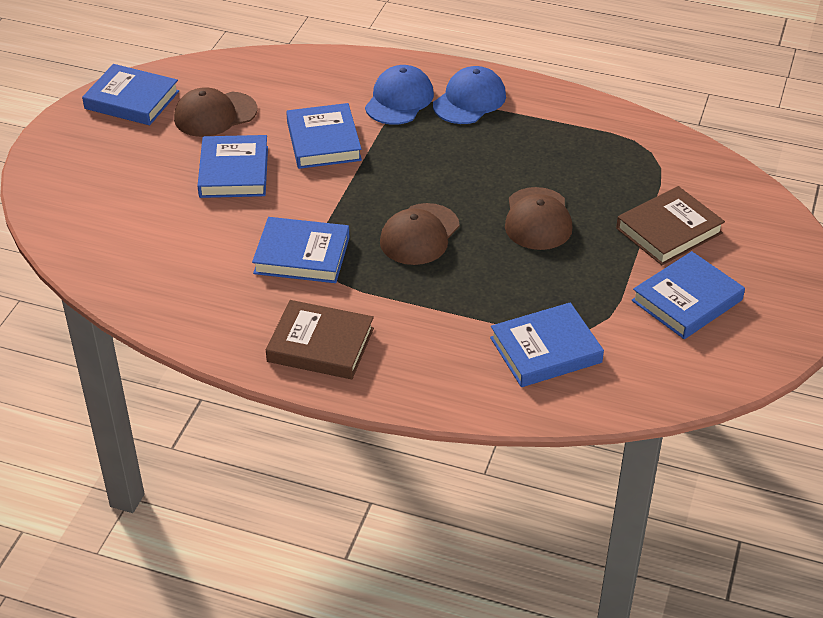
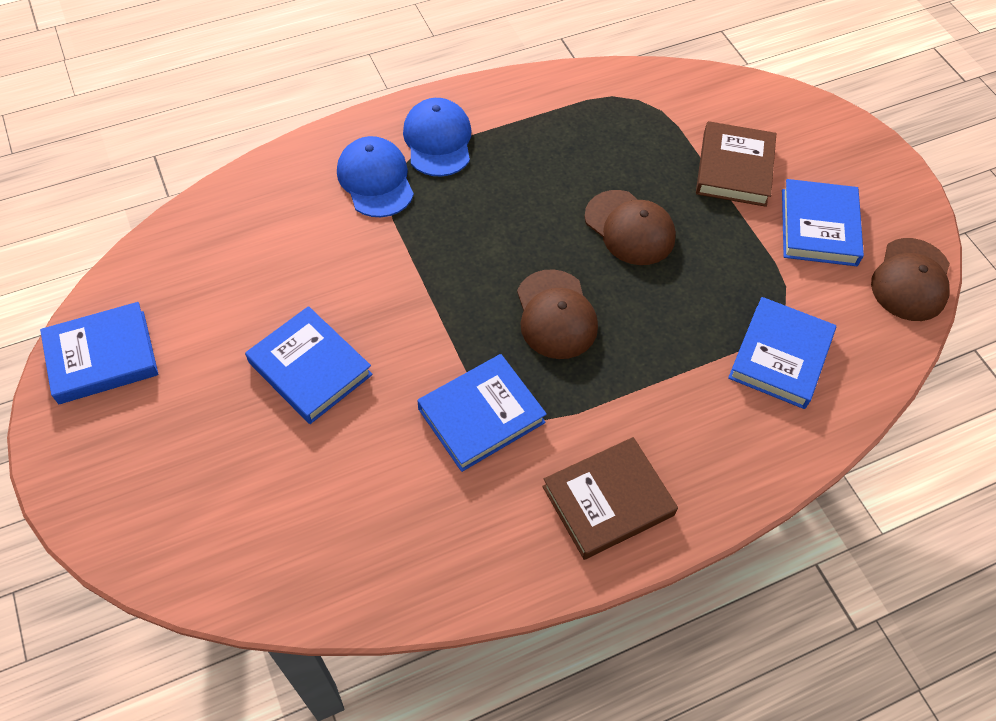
camera: 45 degrees left, 15 degrees up
brown cap [174,87,258,137] -> brown cap moved to [871,238,950,321]
blue book [286,103,362,169] -> none

